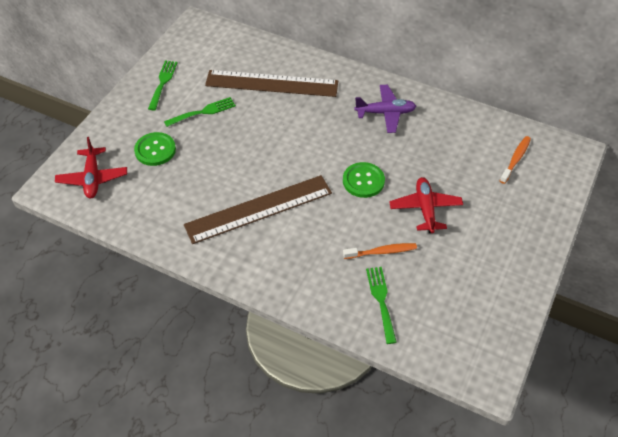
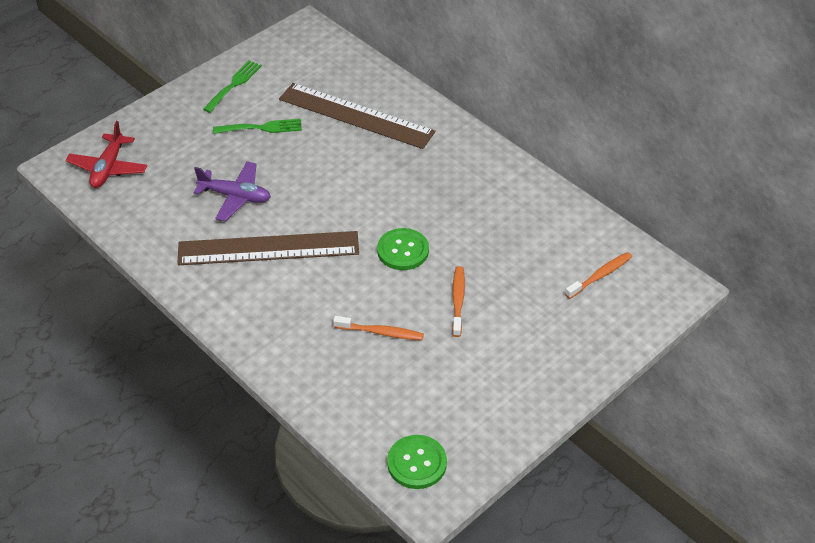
camera: 20 degrees right, 5 degrees down
green button [134,132,176,166] -> green button moved to [387,435,447,489]
purple plane [354,85,416,133] -> purple plane moved to [193,161,271,221]
green fork [366,267,397,344] -> none
red plane [389,177,463,233] -> orange toothbrush [452,266,465,337]

